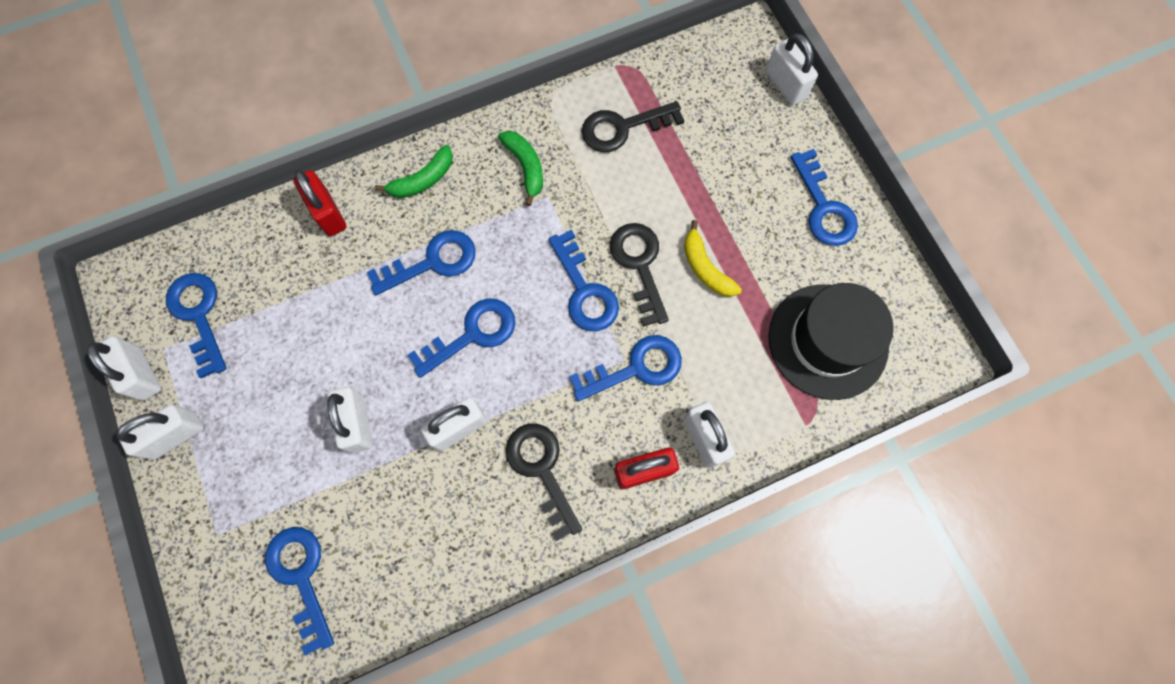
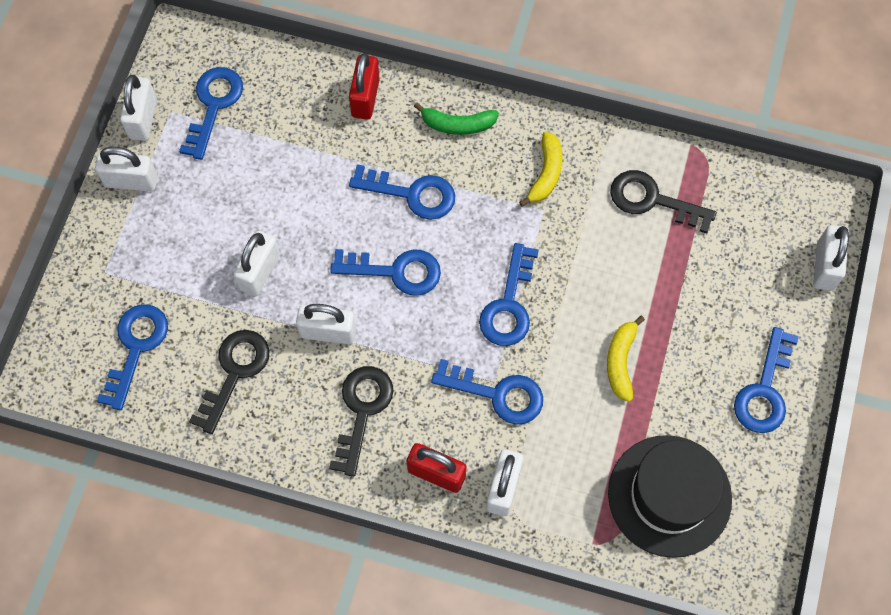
camera: 40 degrees right, 5 degrees down
green banana [498,131,543,206] -> yellow banana [519,132,563,207]
black key [610,223,669,327] -> black key moved to [189,330,270,434]

